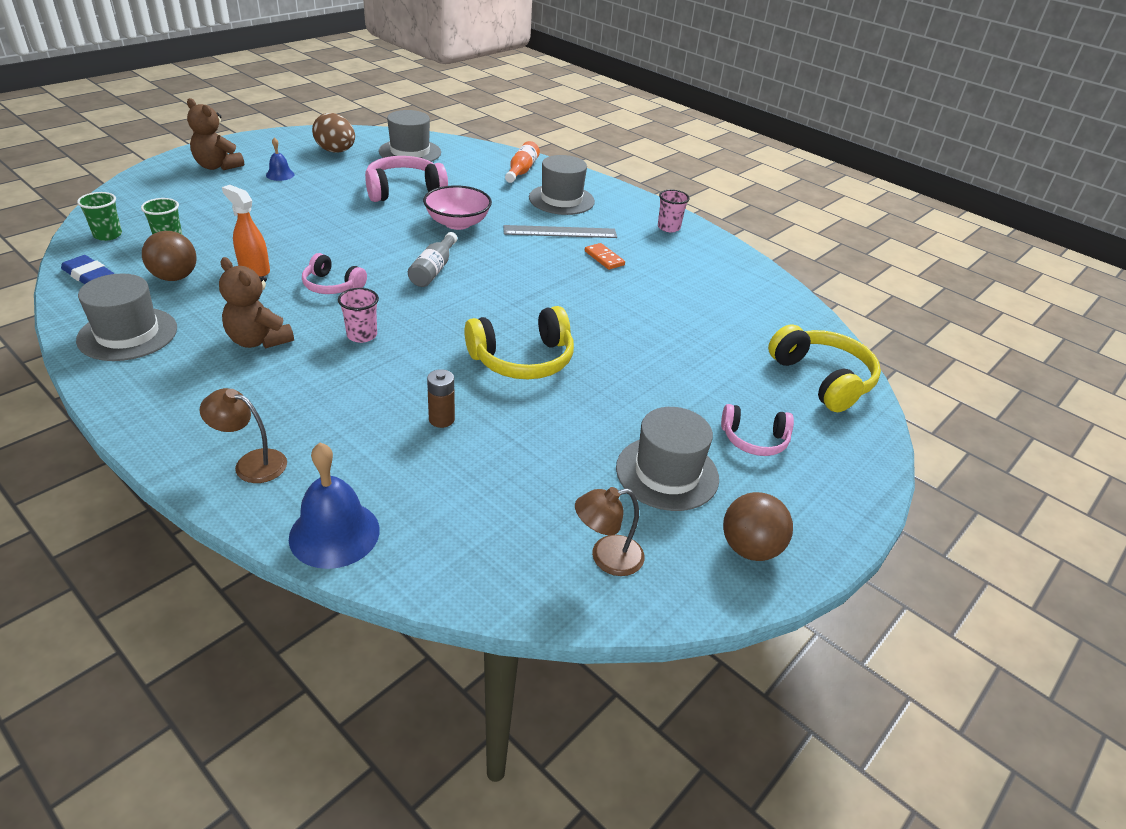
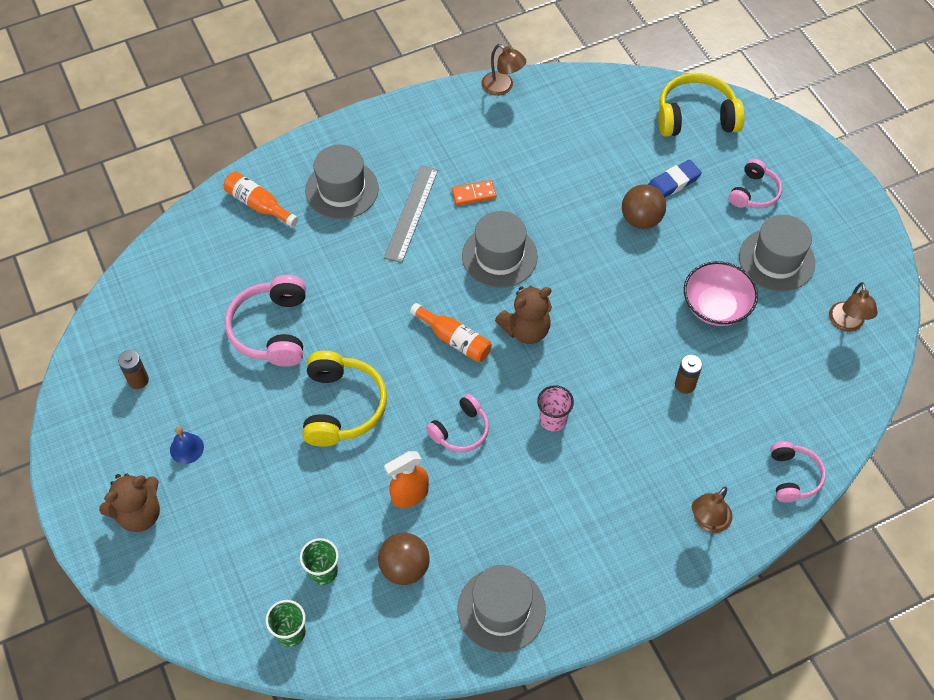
camera: 65 degrees left, 20 degrees up
blue eraser [61,255,114,284] -> blue eraser moved to [648,160,702,198]
brown teddy bear [219,257,294,348] -> brown teddy bear moved to [495,286,552,344]
blue bell [289,443,380,569] -> pink headphones [771,441,826,502]
brown egg [312,113,355,153] -> brown battery [118,350,149,389]
grey hat [379,110,441,162] -> grey hat moved to [462,211,538,288]
grey bottle [408,232,457,287] -> orange bottle [410,303,492,362]
pink bowl [423,185,492,230] -> pink bowl moved to [684,261,758,326]
yellow headphones [464,306,574,379] -> yellow headphones moved to [302,351,387,447]
pink cup [658,189,690,232] -> none
brown ball [723,492,793,561] -> brown ball moved to [622,184,666,229]
none -> brown lamp [481,44,526,96]

